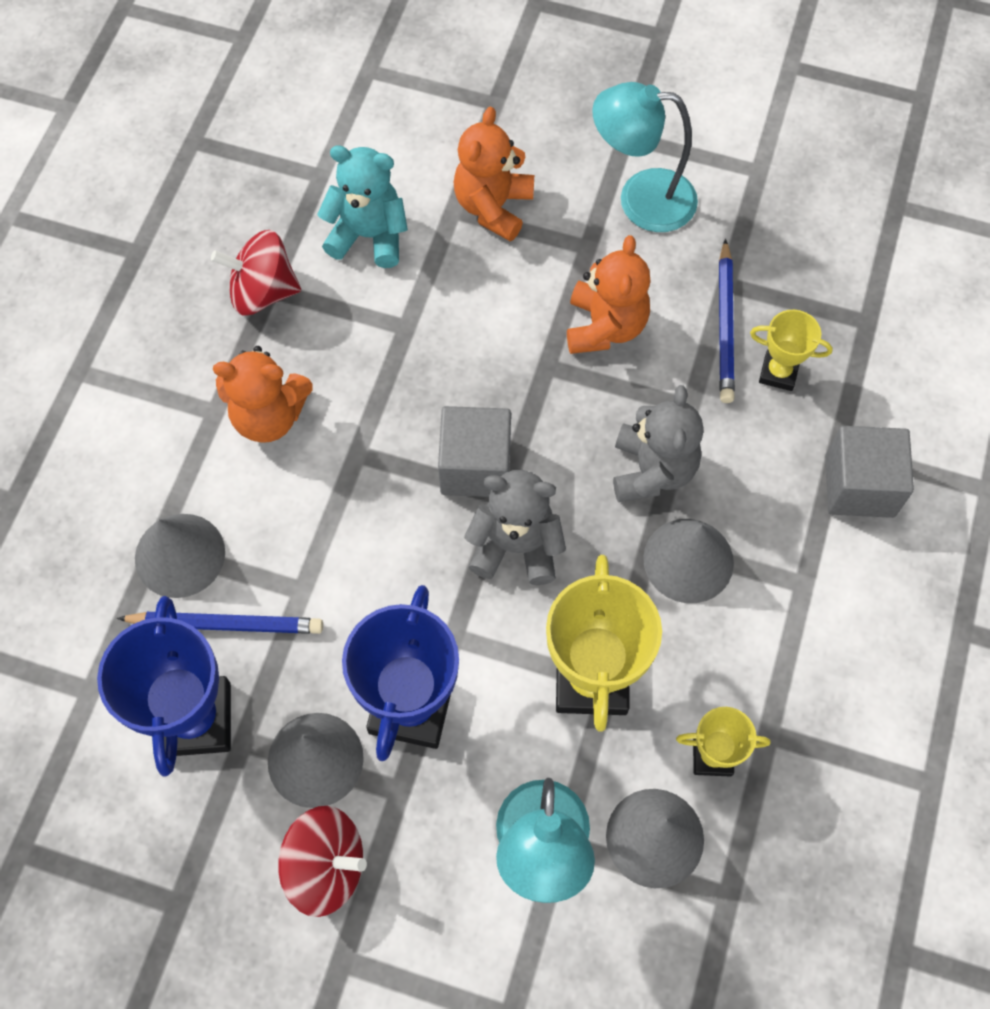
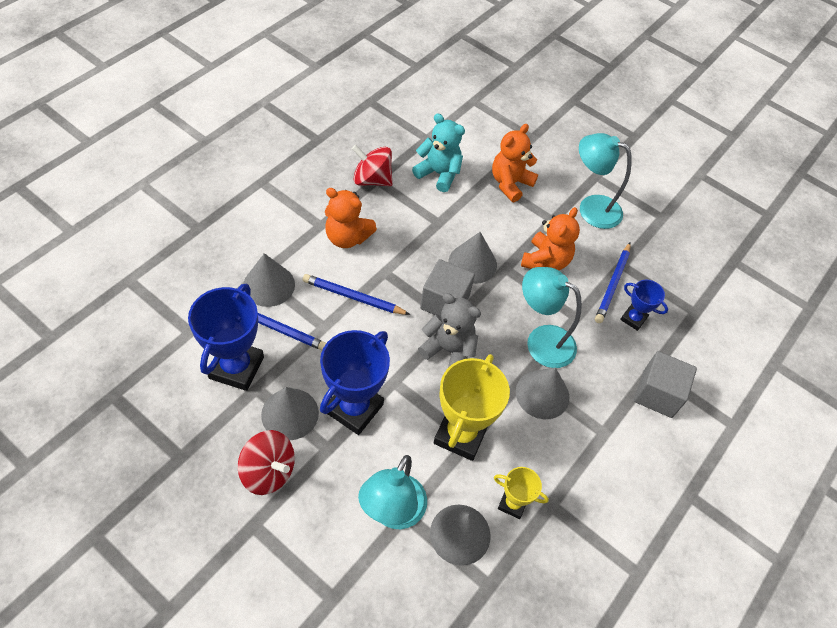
camera: 15 degrees right, 10 degrees down
grey teddy bear [613,385,703,502] -> turquoise lamp [522,267,582,368]
yellow trophy [750,310,833,391] -> blue trophy [620,280,668,331]
none -> blue pencil [303,274,410,315]
none -> grey cone [448,232,497,284]

